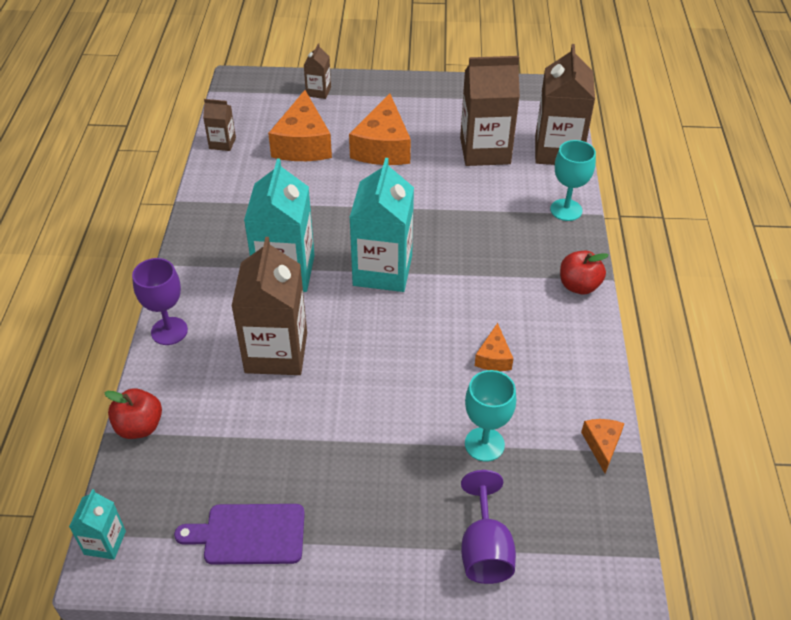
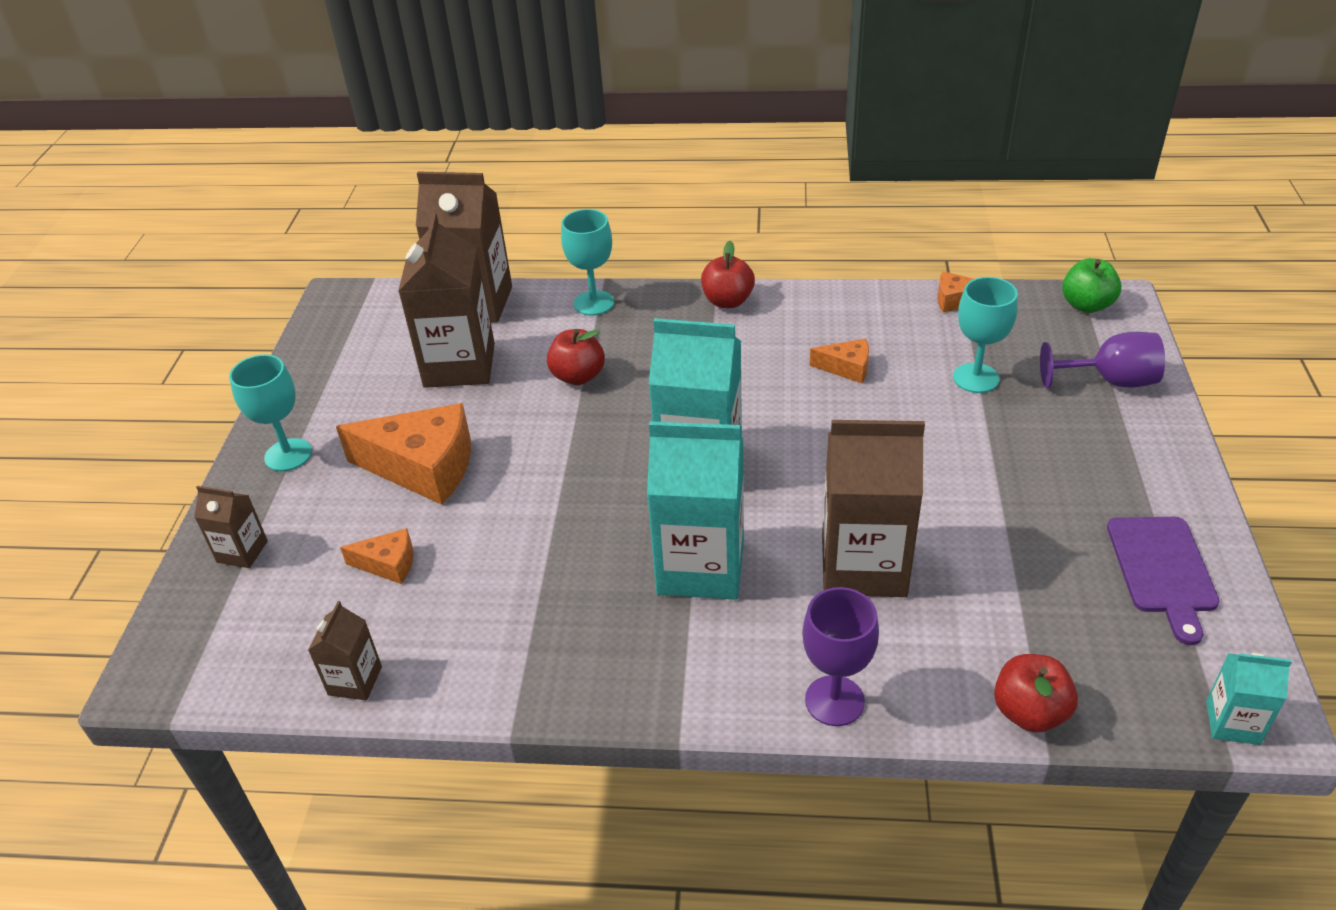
camera: 85 degrees left, 5 degrees down
orange cheese [268,90,332,161] -> orange cheese [340,528,413,584], size x0.49
none -> turquoise goblet [229,354,312,471]
none -> red apple [547,329,605,385]
none -> green apple [1062,258,1122,313]

